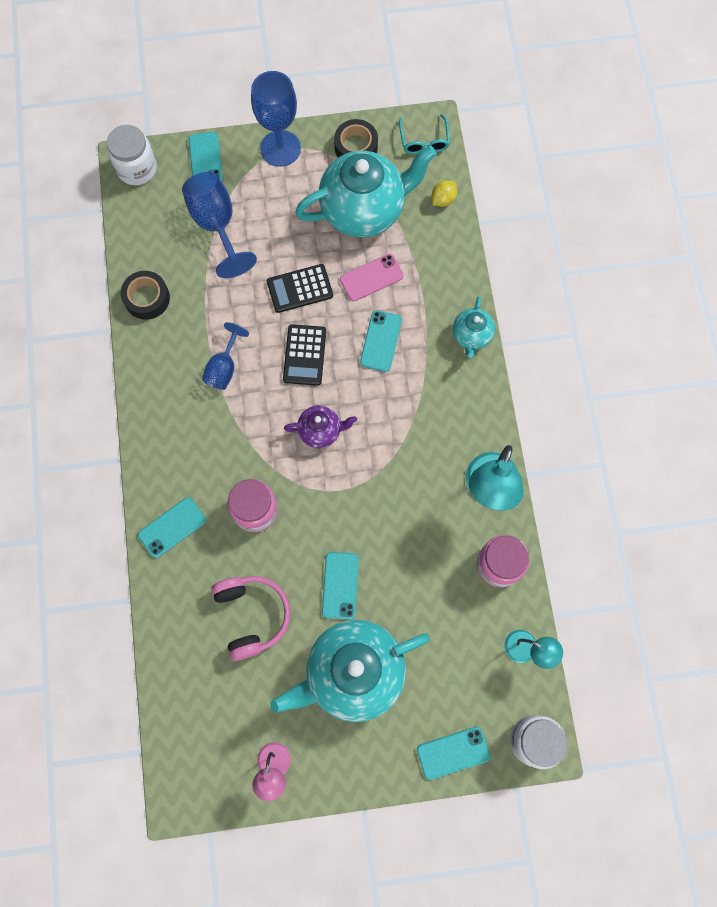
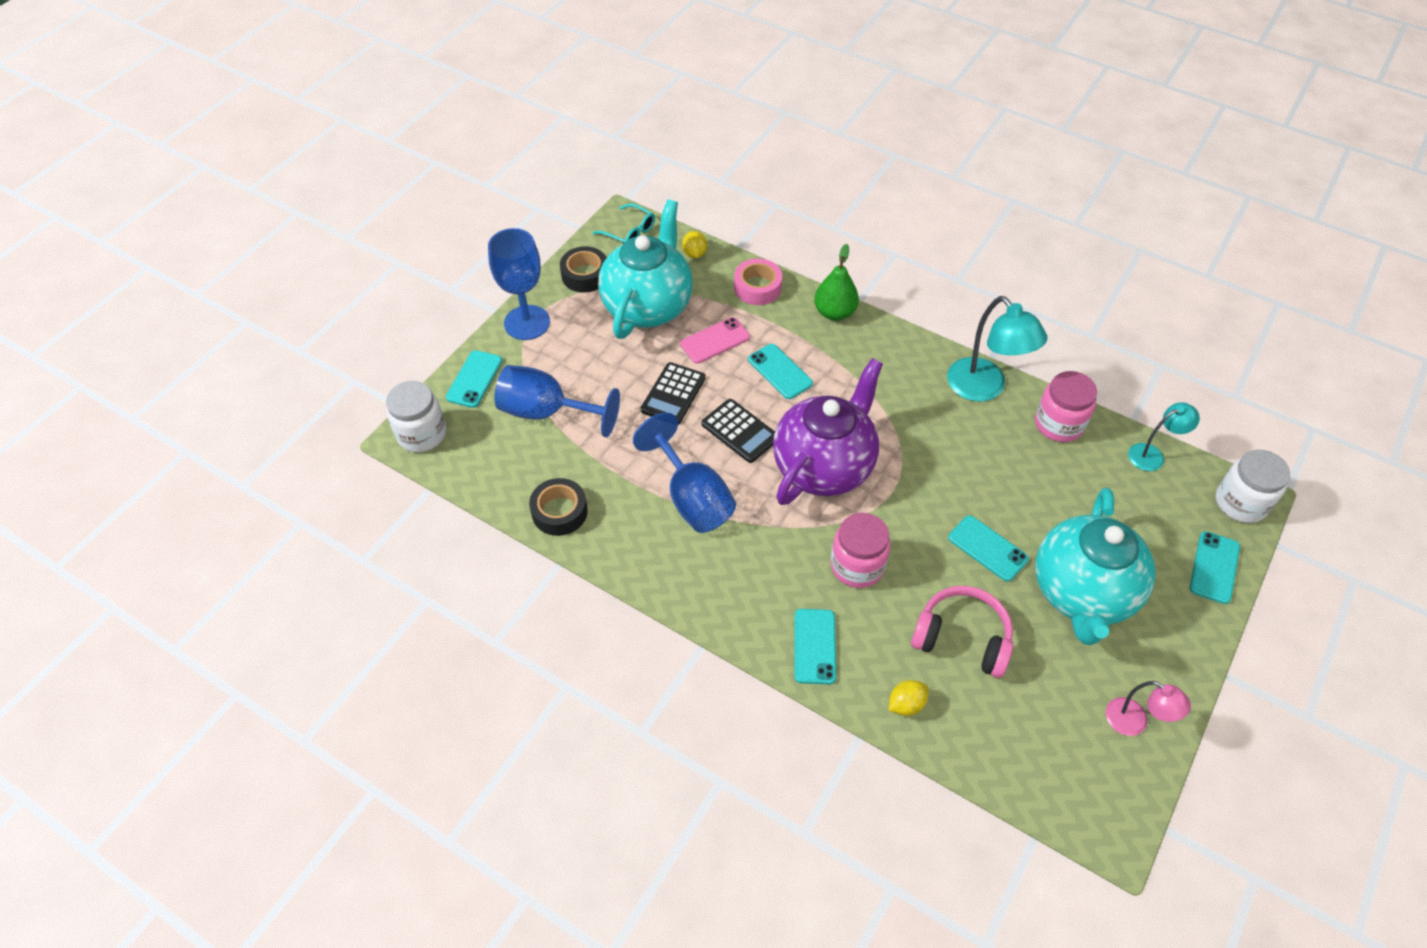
camera: 50 degrees left, 20 degrees down
turquoise phone [189,132,223,181] -> turquoise phone turned 75 degrees clockwise [446,350,502,408]
blue goblet [202,322,249,390] -> blue goblet [633,413,736,533], size x1.63
purple teapot [284,405,357,448] -> purple teapot [773,358,883,505], size x2.10
pink phone [340,254,404,301] -> pink phone turned 45 degrees clockwise [680,317,750,364]
turquoise teapot [453,296,495,358] -> green pear [814,244,859,321]
none -> pink tape [734,259,782,305]
none -> yellow lemon [889,680,929,716]

